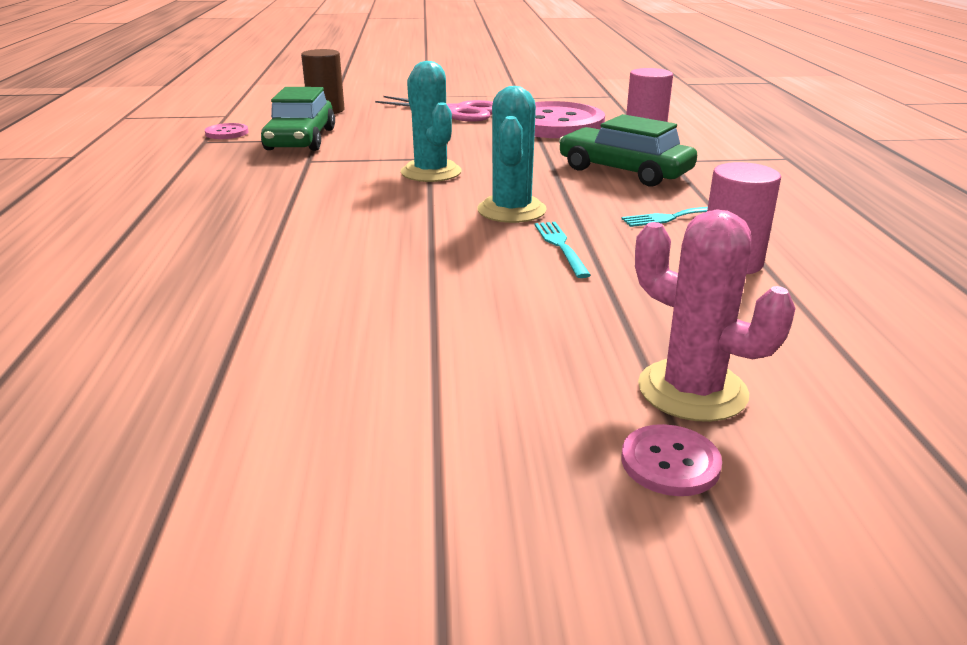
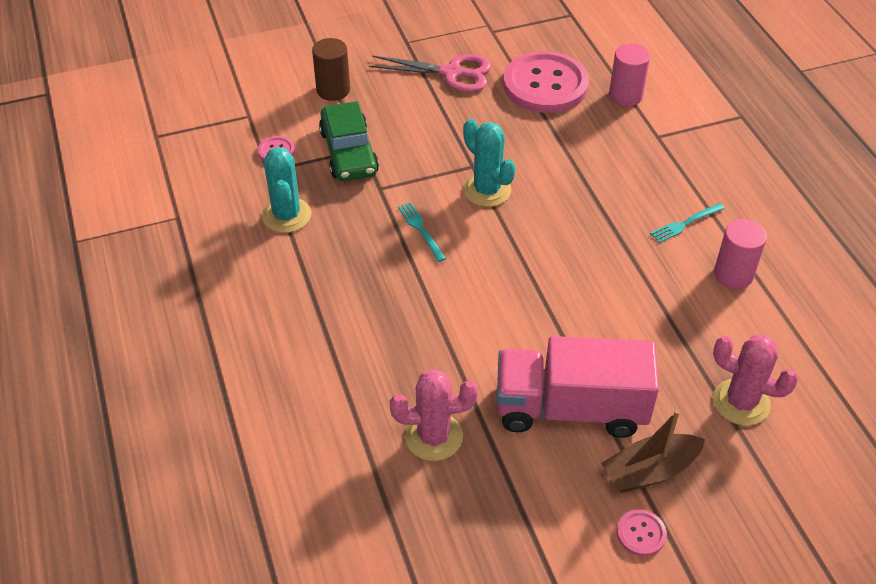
camera: 15 degrees left, 20 degrees up
turquoise cactus [477,86,547,223] -> turquoise cactus moved to [262,147,311,233]
turquoise fork [534,222,591,278] -> turquoise fork moved to [398,202,446,262]
green car [559,114,697,186] -> none
pink button [622,424,722,496] -> pink button moved to [617,509,667,556]
none -> pink cactus [390,369,478,461]
none -> pink truck [497,336,659,438]
none -> brown boat [601,410,705,493]

